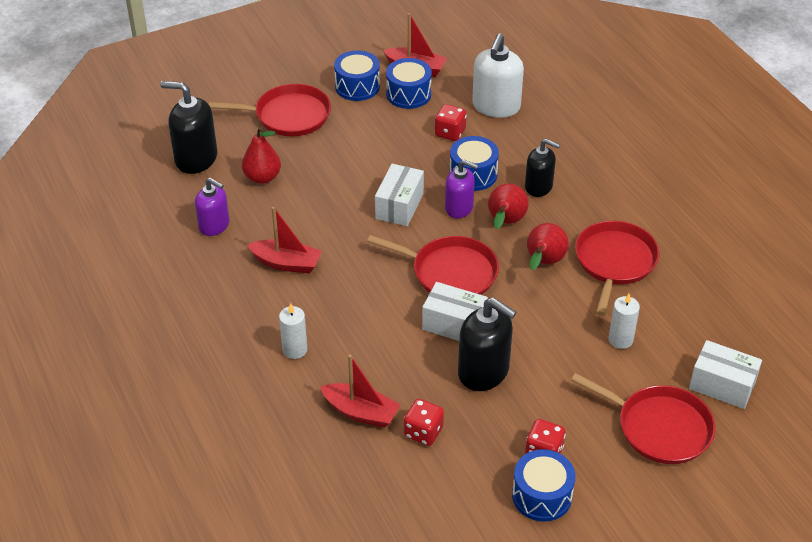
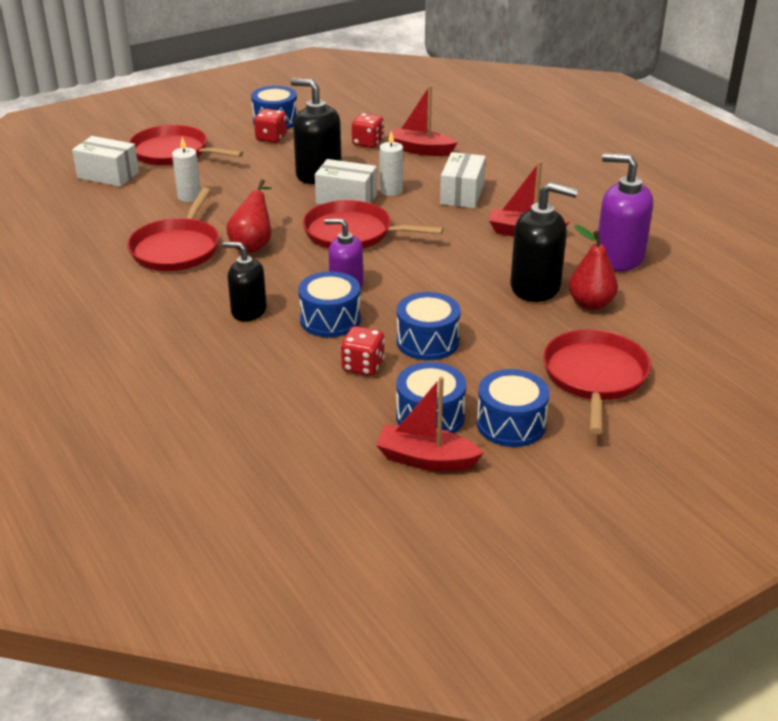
camera: 175 degrees right, 10 degrees down
black soap dispenser [160,81,217,174] -> black soap dispenser moved to [510,182,578,302]
purple soap dispenser [195,178,230,236] -> purple soap dispenser [598,153,653,271], size x1.53
red pan [209,84,331,136] -> red pan turned 105 degrees clockwise [543,329,651,434]
white candle [279,303,308,359] -> white candle moved to [379,131,403,196]
white box [375,164,424,226] -> white box moved to [440,152,486,208]
white soap dispenser [472,34,524,118] -> none
red pear [488,183,529,229] -> none
none -> blue drum [397,292,461,360]

